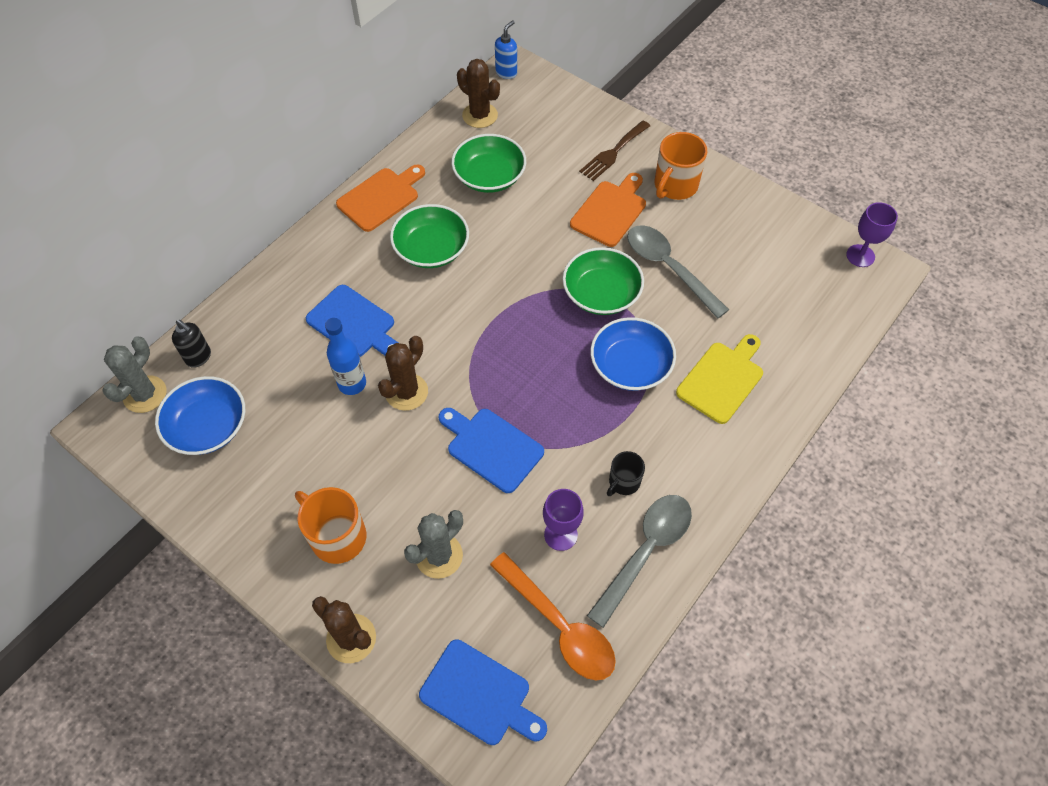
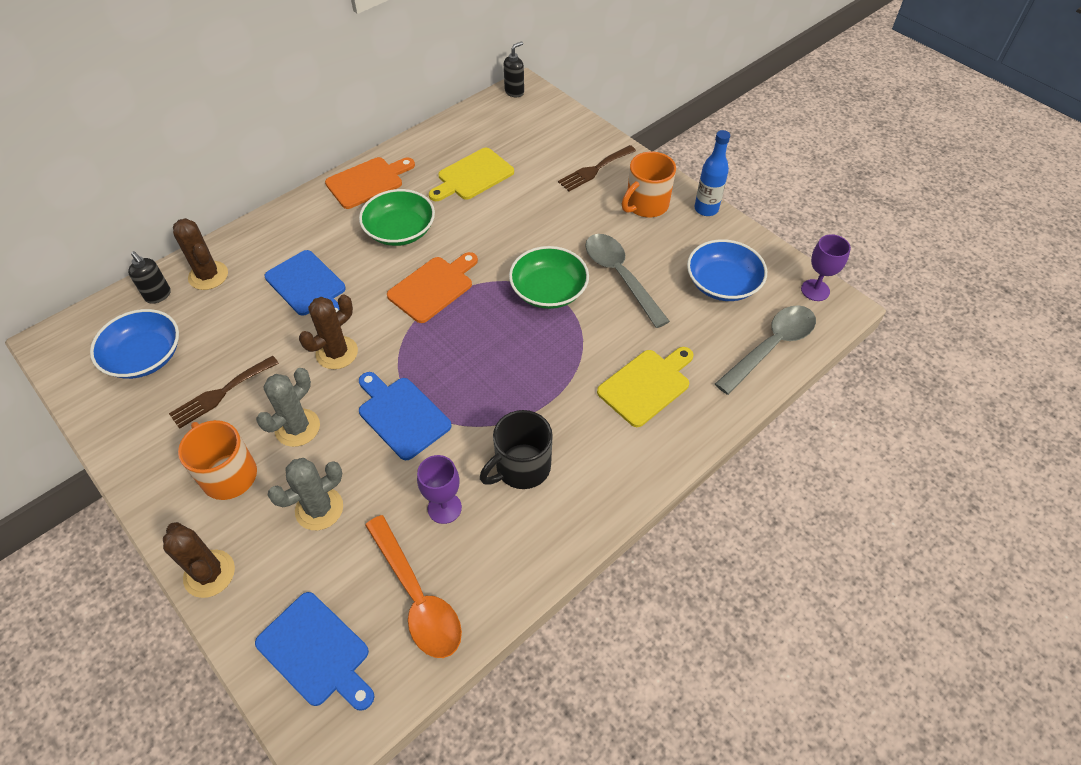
camera: 10 degrees right, 5 degrees down
grey cactus [102,336,166,413] -> grey cactus moved to [256,368,320,447]
blue bottle [325,318,366,395] -> blue bottle moved to [694,130,730,216]
green bowl [451,134,526,193] -> yellow cutting board [429,148,514,201]
brown cactus [457,59,500,128] -> brown cactus moved to [173,218,228,290]
blue soap dispenser [495,20,517,79] -> black soap dispenser [504,41,524,97]
orange cutting board [570,173,646,247] -> orange cutting board moved to [387,252,478,323]
grey spoon [587,495,692,628] -> grey spoon moved to [715,305,816,395]
blue bowl [591,317,676,391] -> blue bowl moved to [687,239,767,301]
black mug [607,451,645,496] -> black mug [480,410,553,489], size x1.69
none -> brown fork [169,356,279,429]

